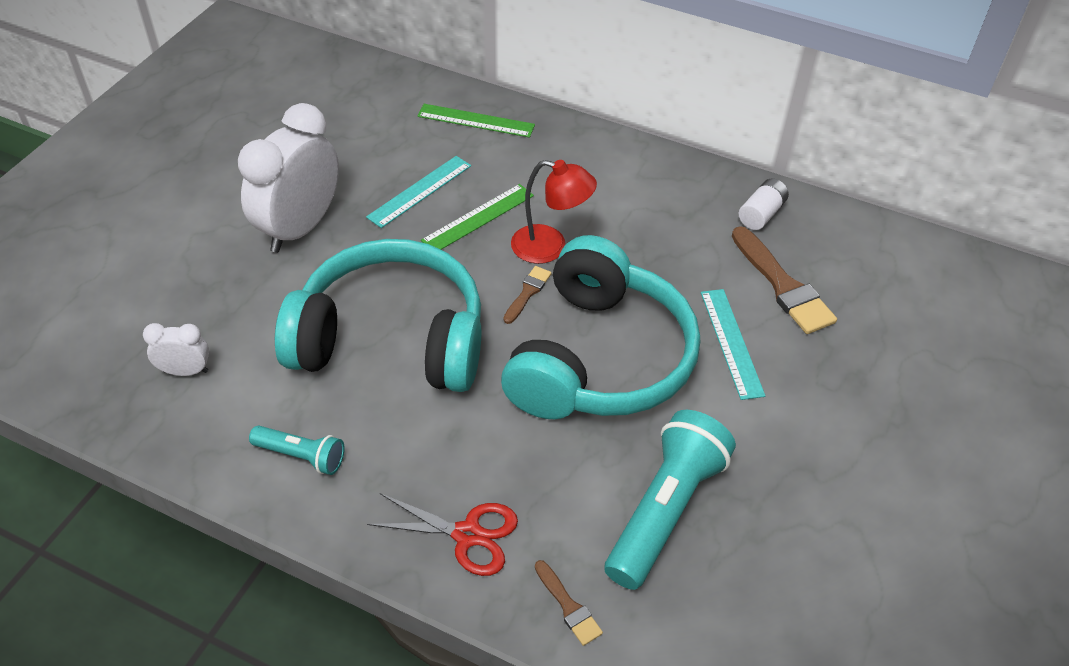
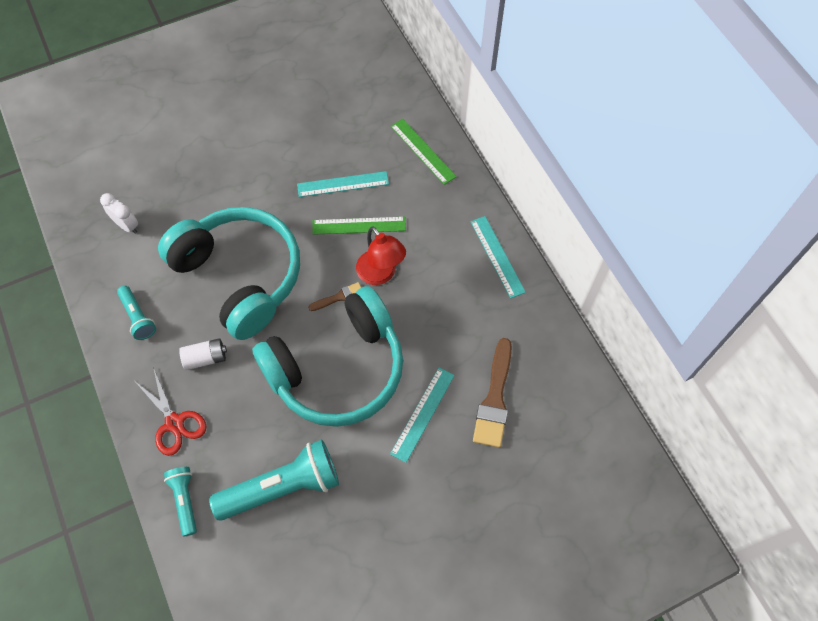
camera: 40 degrees right, 15 degrees up
white clock [238,103,339,253] -> none
brown brush [535,560,603,646] -> turquoise flashlight [164,467,197,536]
white battery [739,179,789,230] -> white battery moved to [179,338,227,370]
none -> turquoise ruler [470,216,526,298]

